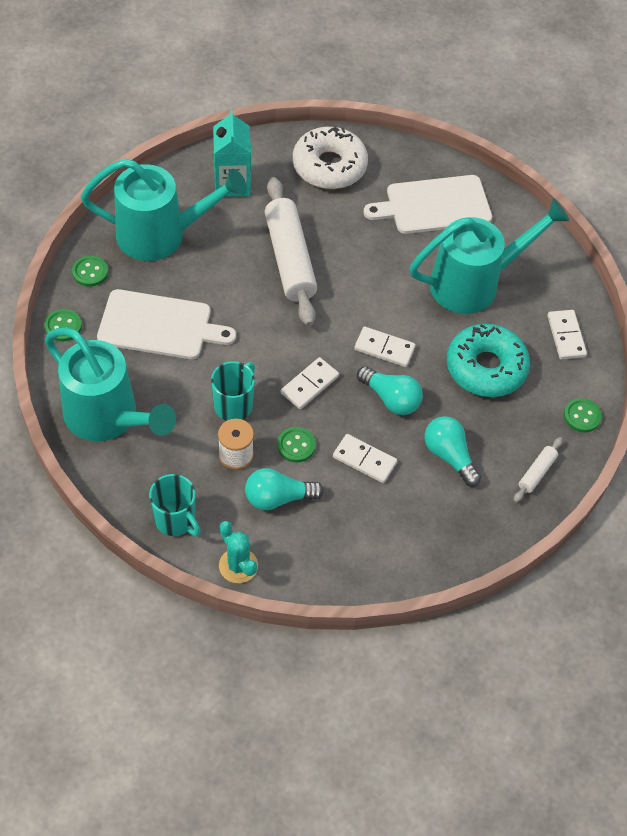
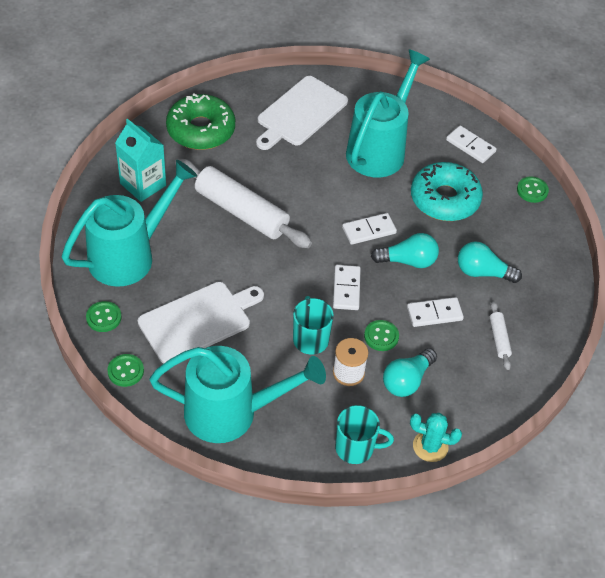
camera: 40 degrees left, 5 degrees down
white donut [293,126,368,189] -> green donut [166,94,235,150]
white rolling pin [514,437,563,502] -> white rolling pin moved to [490,301,512,370]

